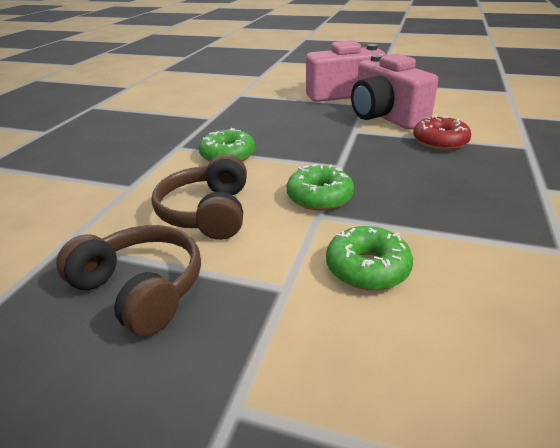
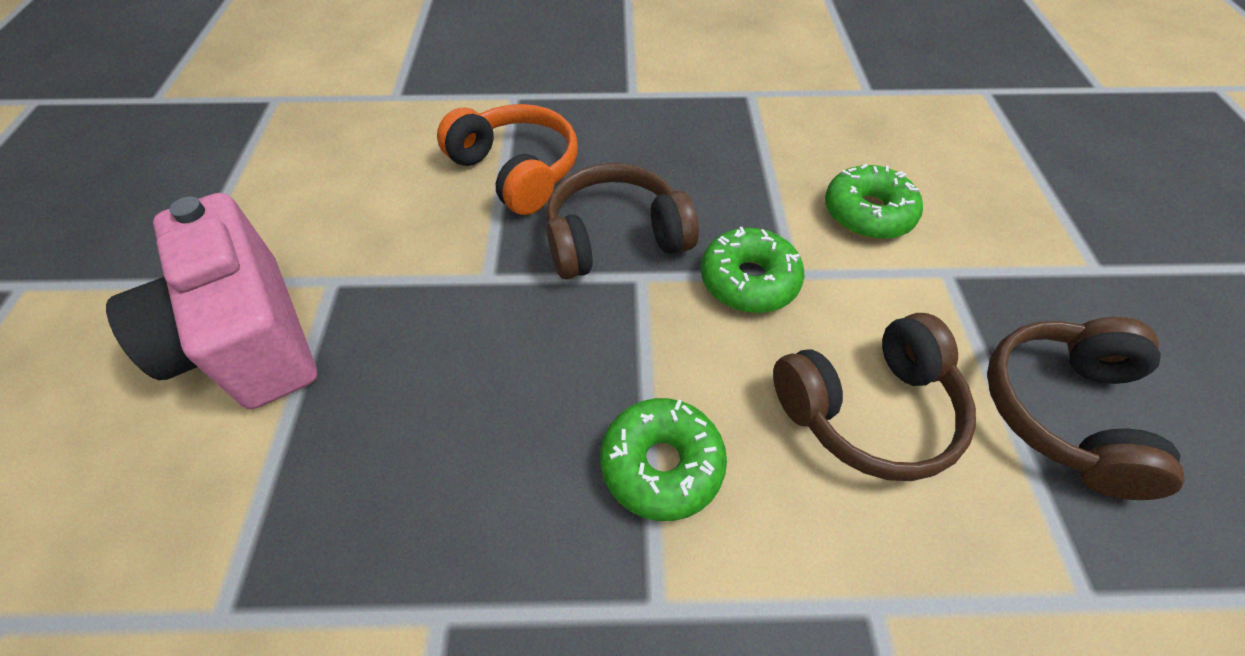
camera: 110 degrees left, 20 degrees up
pink camera [351,54,438,129] -> none
red donut [413,115,471,150] -> orange headphones [437,104,578,215]
none -> brown headphones [546,163,699,279]

